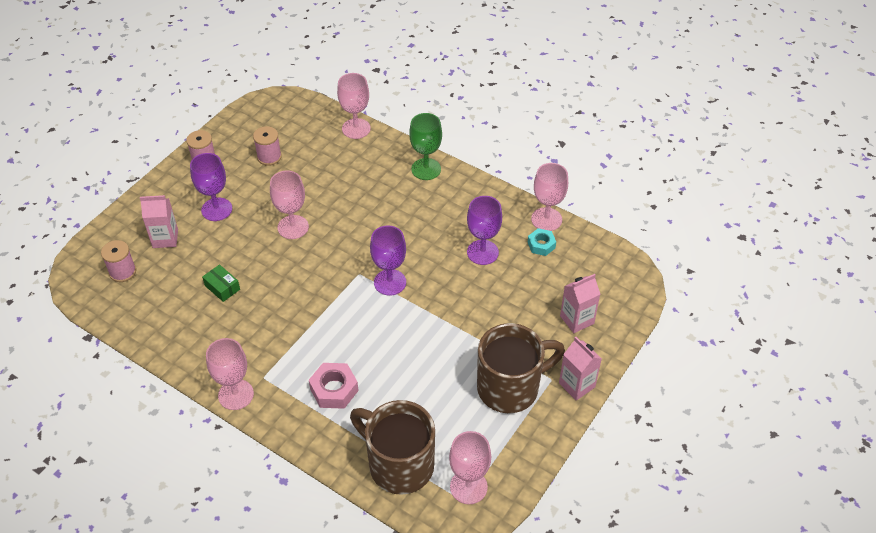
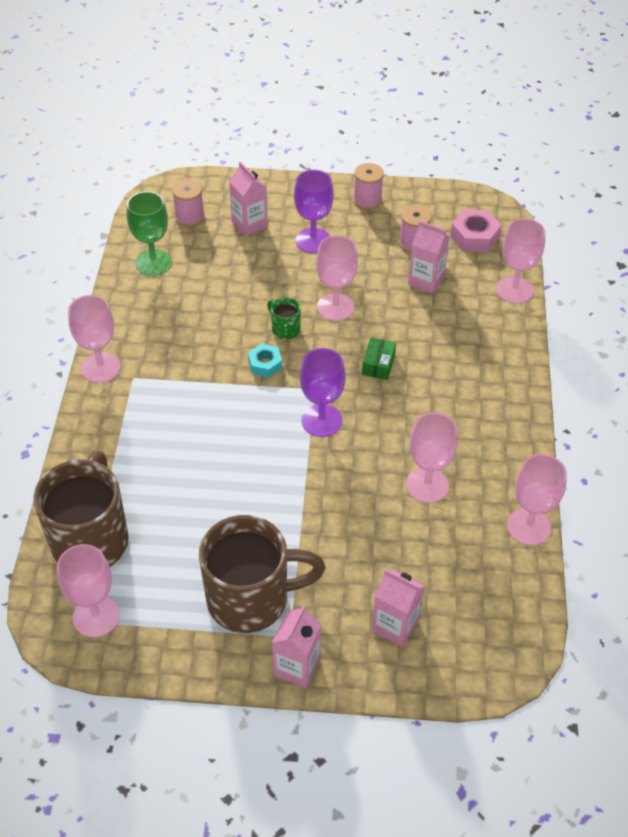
camera: 60 degrees right, 0 degrees up
green box [202,264,240,302] -> green box moved to [362,338,396,380]
pink nut [309,363,359,409] -> pink nut moved to [450,210,502,252]
green goblet [409,113,442,180] -> green goblet moved to [127,191,172,276]
purple goblet [467,196,502,265] -> pink goblet [406,412,458,503]
brown mug [477,323,565,413] -> brown mug turned 45 degrees counterclockwise [199,515,325,633]
turquoise nut [528,228,556,256] -> turquoise nut moved to [248,344,282,378]
none -> green mug [267,297,301,339]
none -> pink carton [408,221,450,294]

